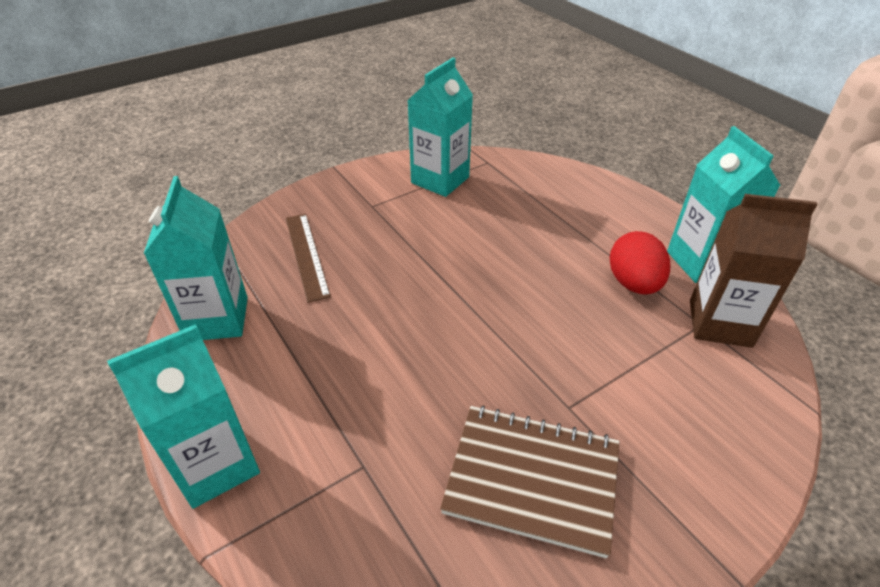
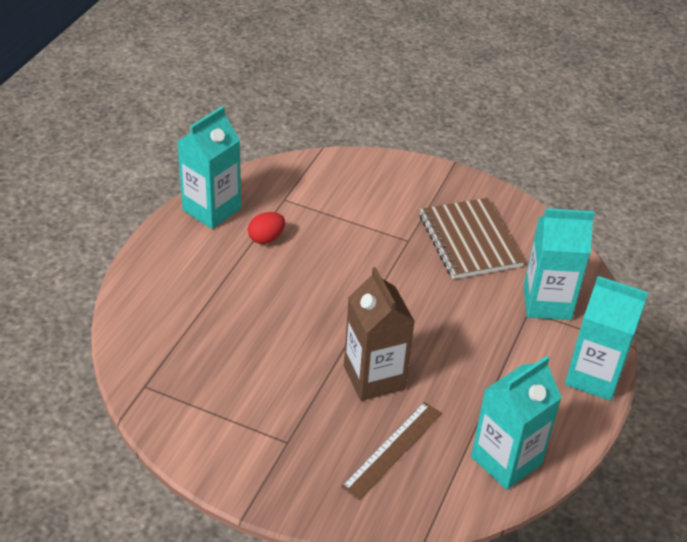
camera: 125 degrees left, 0 degrees up
turquoise carton [407,58,473,197] -> turquoise carton moved to [524,208,595,320]
red egg [610,231,670,295] -> red egg [248,212,285,244], size x0.66
brown carton [690,194,817,348] -> brown carton moved to [344,267,415,401]

